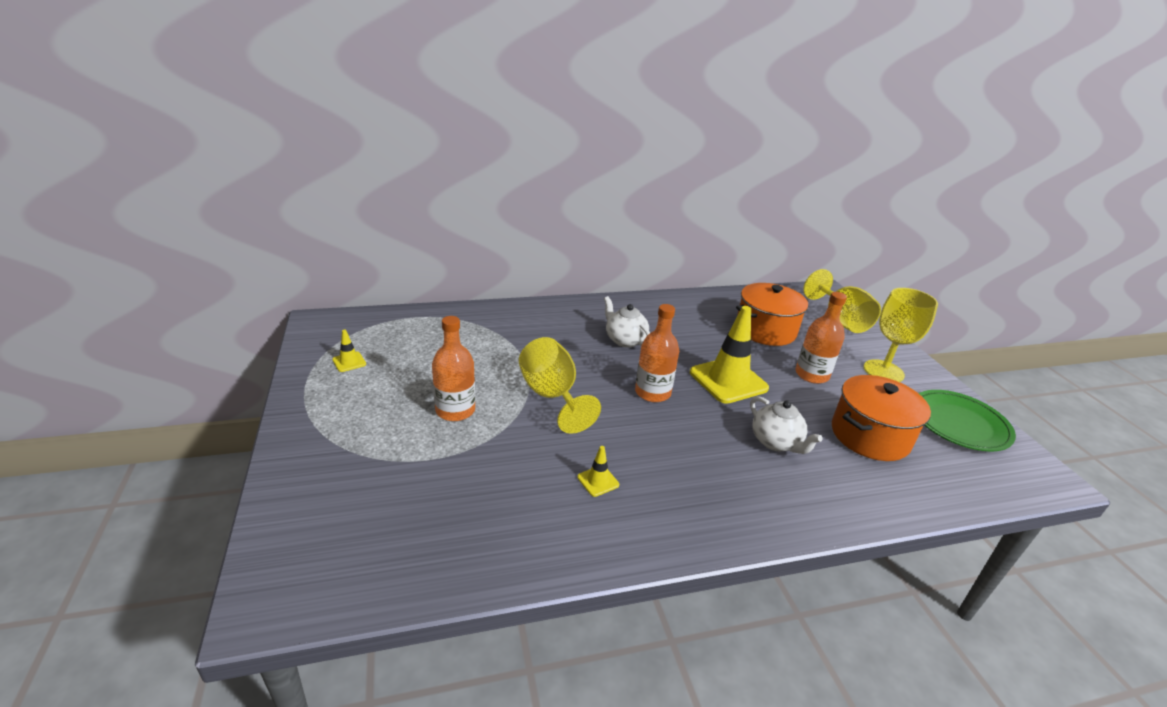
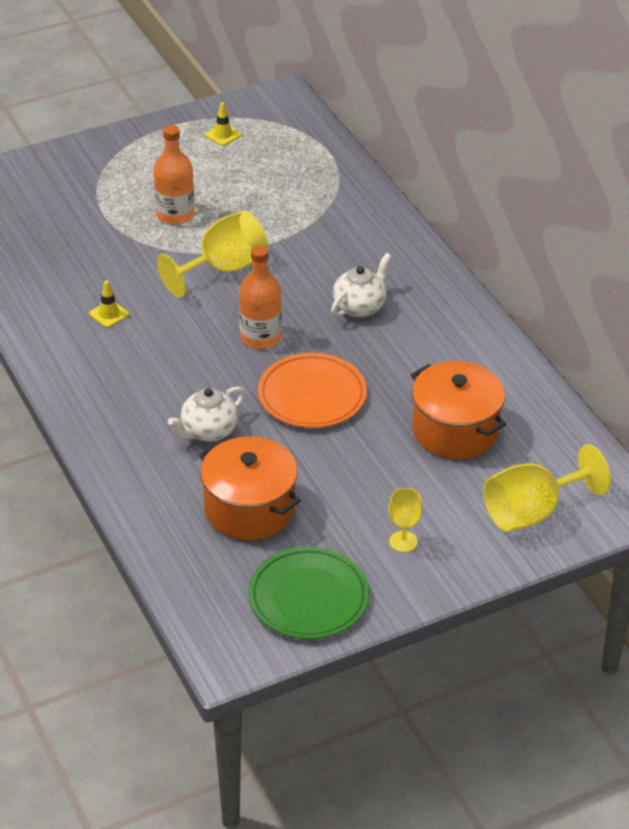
camera: 80 degrees right, 10 degrees up
yellow traffic cone [690,306,769,404] -> orange plate [258,353,367,428]
orange bottle [795,292,847,384] -> none
yellow goblet [864,288,938,382] -> yellow goblet [389,488,422,552], size x0.53

